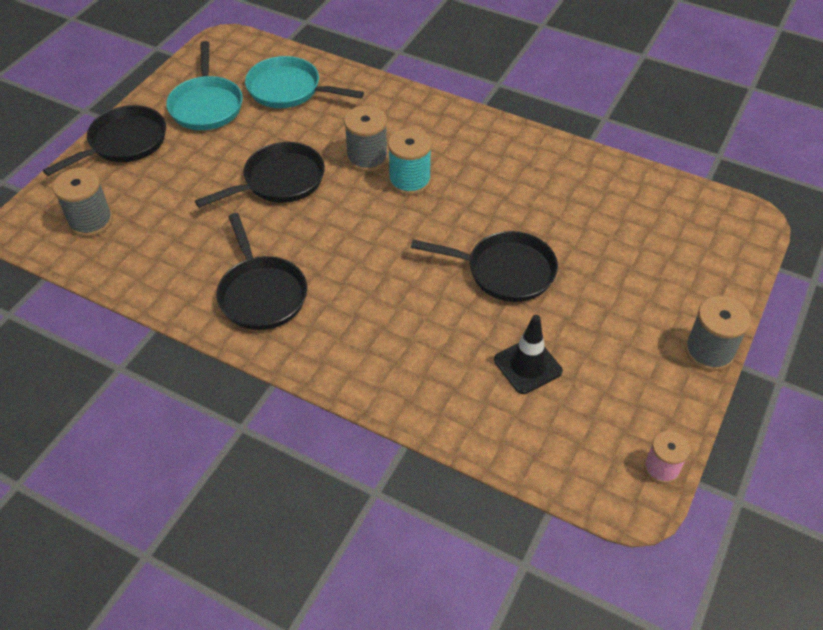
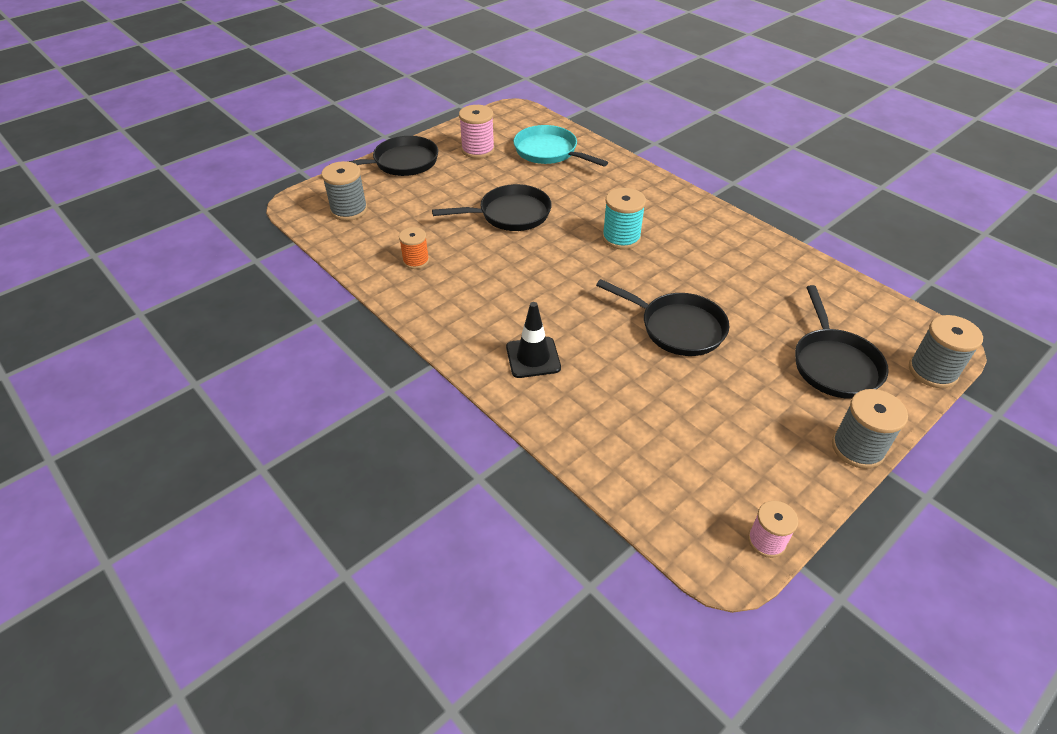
camera: 20 degrees right, 5 degrees down
turquoise pan [166,41,243,130] -> pink spool [459,105,495,159]
black pan [217,213,307,330] -> black pan moved to [795,285,889,399]
grey spool [344,106,388,172] -> grey spool moved to [909,315,983,388]
black traffic cone [494,315,563,394] -> black traffic cone moved to [506,302,561,378]
none -> orange spool [399,227,429,269]

